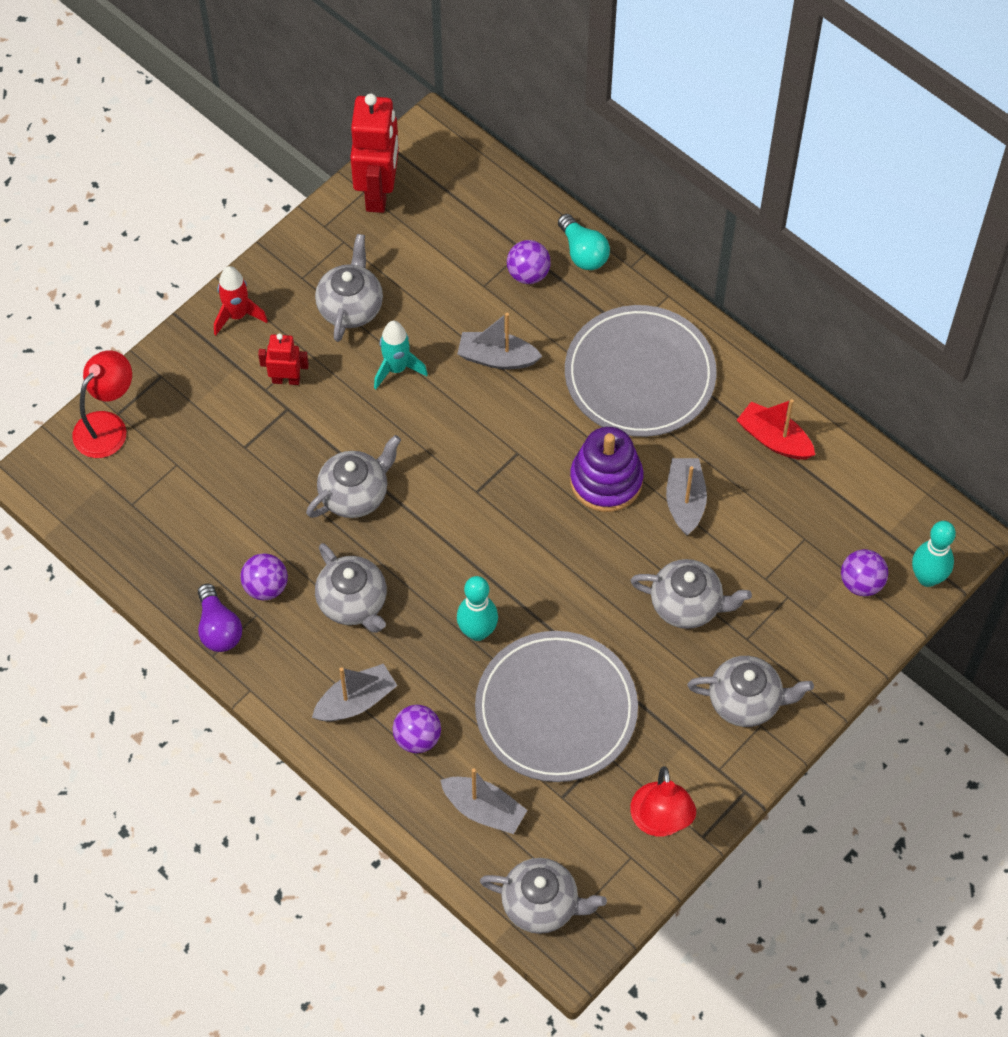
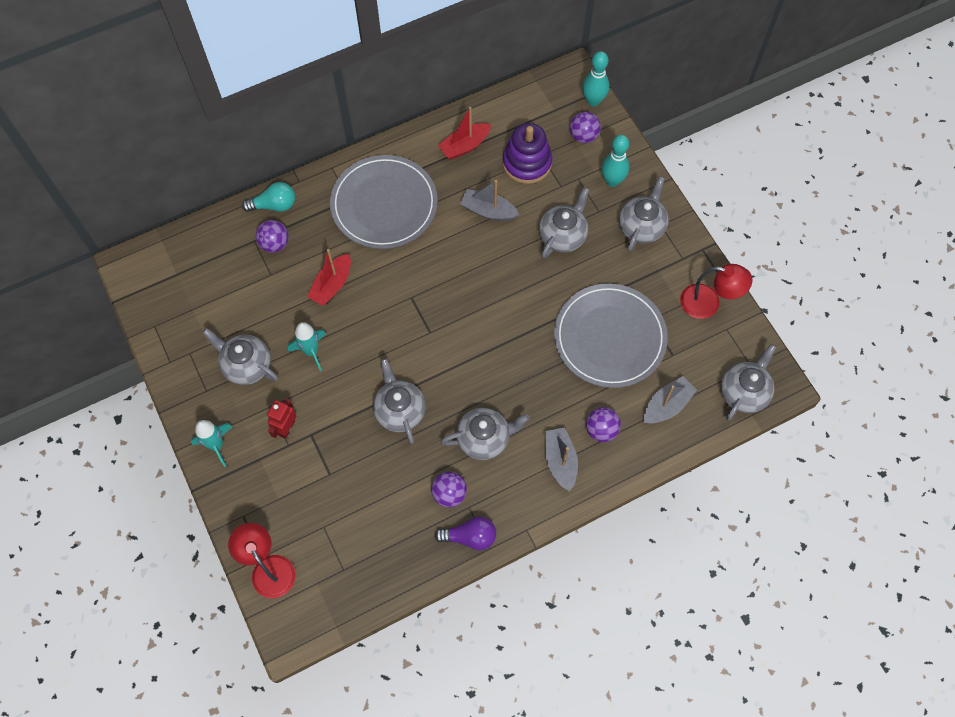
camera: 70 degrees left, 5 degrees up
red rocket [214,266,268,335] -> turquoise rocket [191,420,232,467]
red robot [350,94,399,213] -> none
grey boat [457,313,542,369] -> red boat [307,249,351,306]
turquoise bowling pin [457,576,498,641] -> turquoise bowling pin moved to [602,135,629,187]
purple stacking toy [570,427,644,512] -> purple stacking toy moved to [502,123,552,184]

